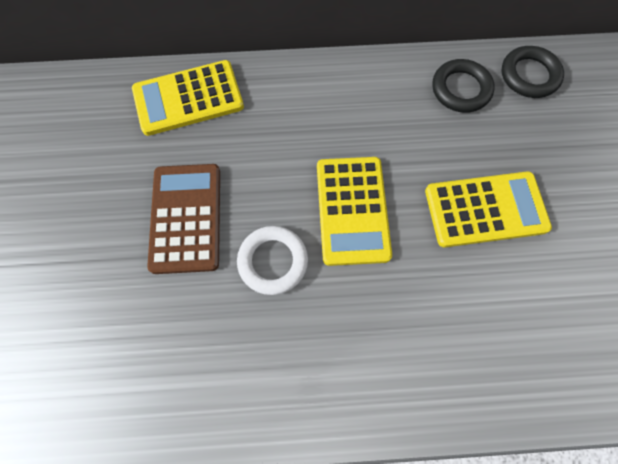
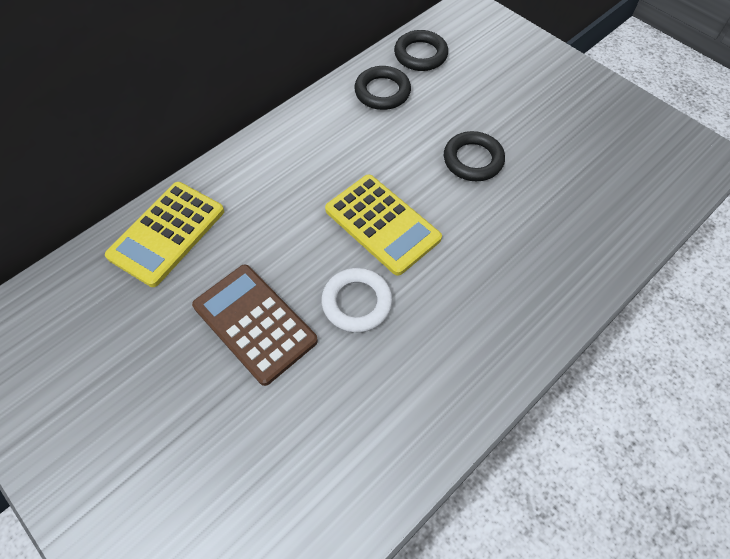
camera: 40 degrees left, 10 degrees down
yellow calculator [425,171,552,247] -> black ring [444,131,505,181]

